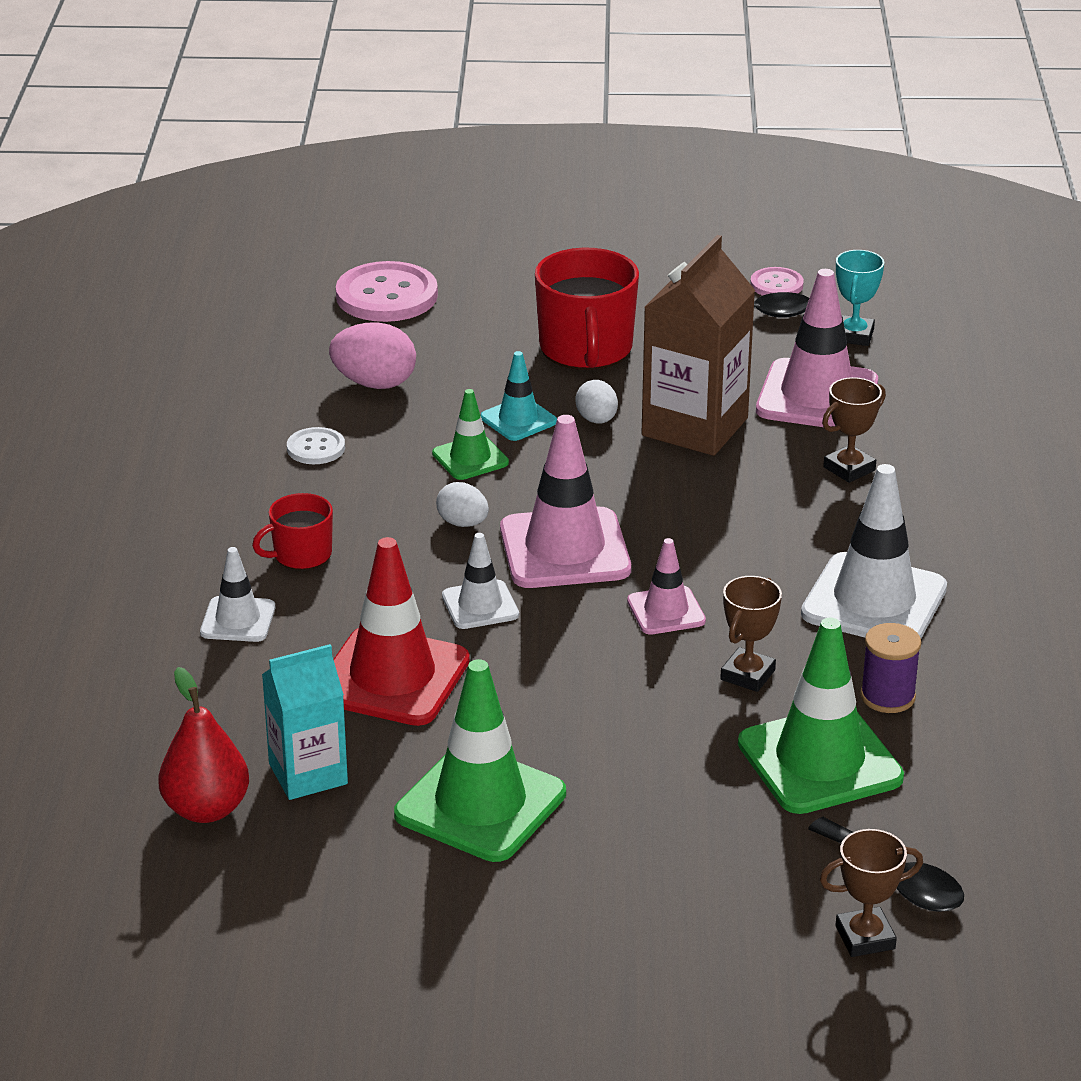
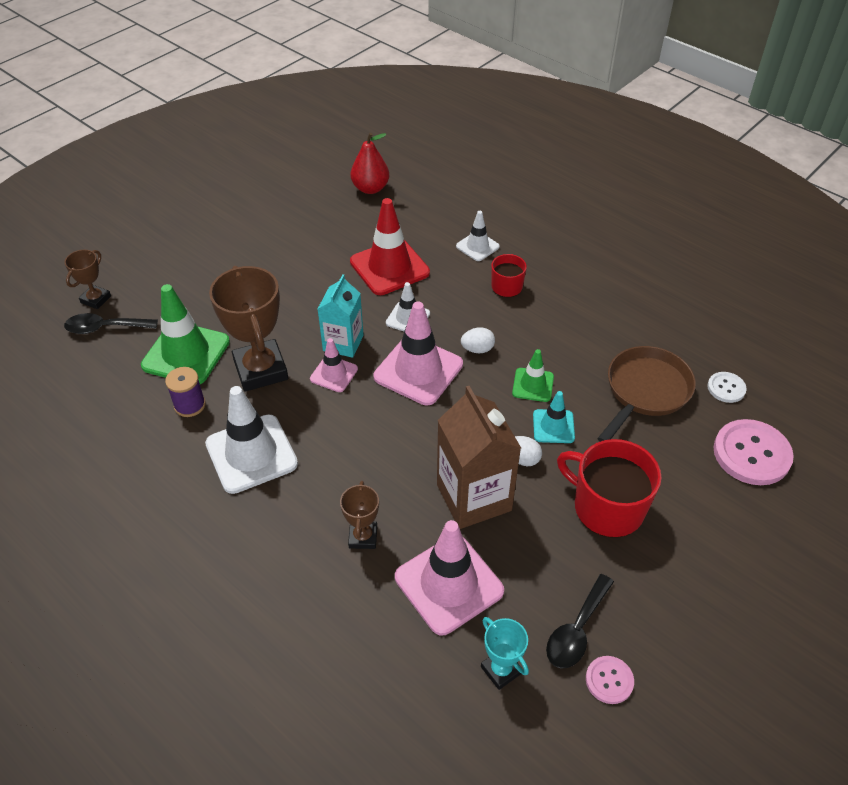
camera: 130 degrees right, 15 degrees up
turquoise carton [262,644,348,800] -> turquoise carton moved to [318,274,364,358]
white button [287,427,345,464] -> white button moved to [707,372,747,403]
pink egg [329,322,416,389] -> brown pan [597,346,696,442]
green traffic cone [394,659,566,862] -> none
brown trophy [720,576,782,692] -> brown trophy [209,266,288,392], size x1.95

